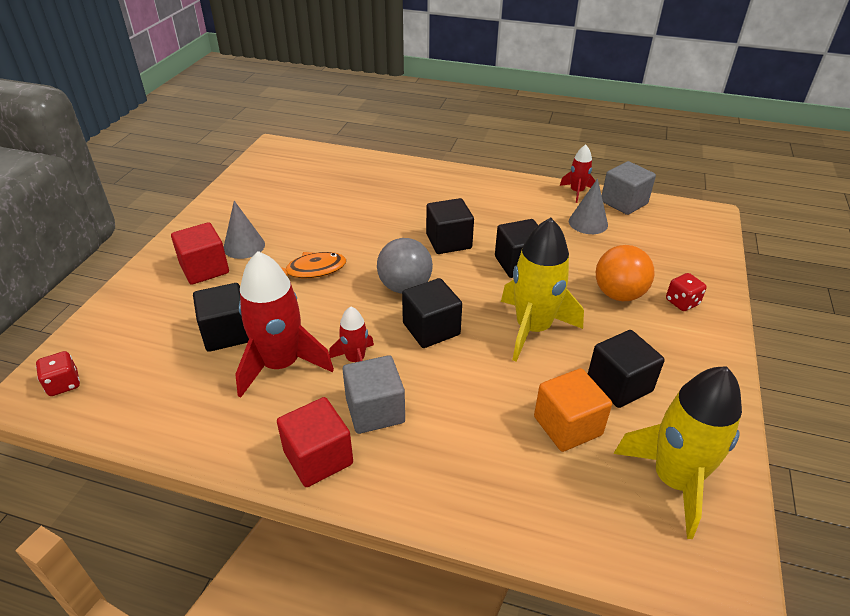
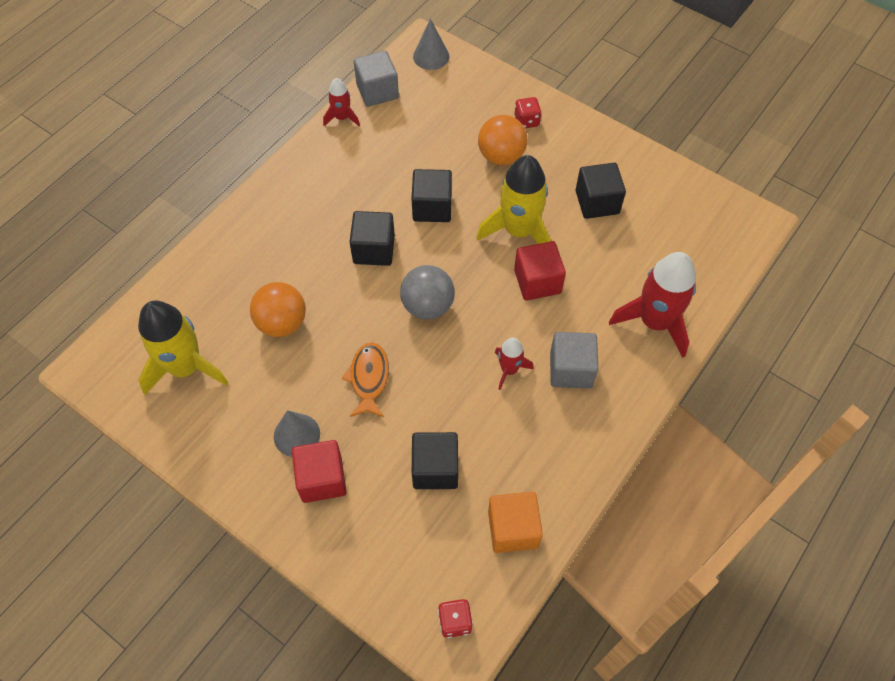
camera: 70 degrees left, 20 degrees up
red rocket [235,251,334,398] -> red rocket moved to [609,252,696,358]
red cube [277,397,353,487] -> red cube moved to [514,241,566,301]
black cube [402,278,462,348] -> none
orange cube [534,368,612,452] -> orange cube moved to [488,492,543,553]
grey cone [569,178,608,234] -> grey cone moved to [413,19,449,70]
yellow rocket [613,366,742,539] -> yellow rocket moved to [138,301,228,395]
none -> orange ball [250,282,306,337]

